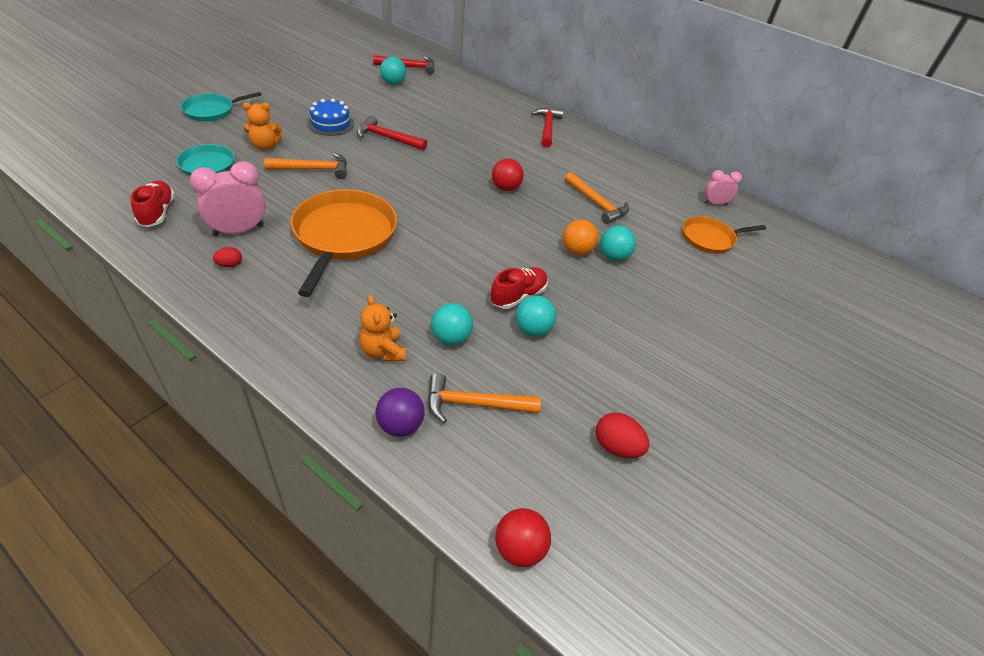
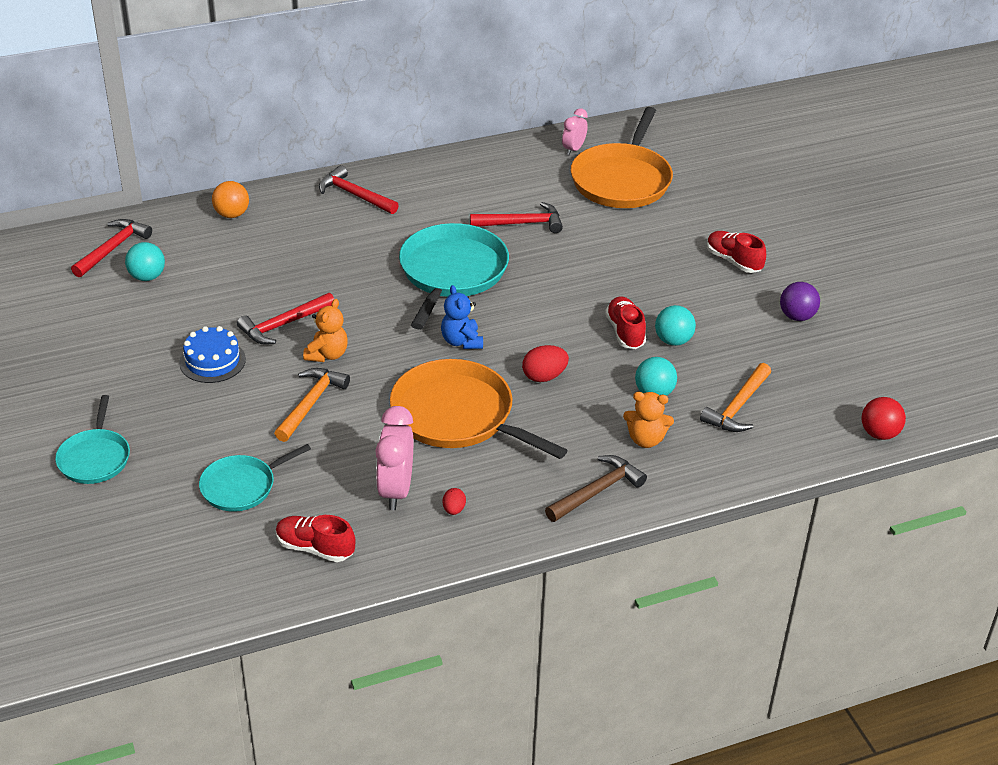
camera: 55 degrees left, 5 degrees down
orange teddy bear [243,102,282,150] -> orange teddy bear moved to [303,299,348,362]
purple ball [375,388,425,437] -> purple ball moved to [780,282,820,321]
red ball [492,158,524,191] -> turquoise pan [399,223,509,329]
orange ball [563,220,598,255] -> orange ball moved to [212,181,249,218]
orange hammer [565,172,629,224] -> red hammer [470,202,563,233]
red egg [596,413,650,458] -> red egg moved to [522,345,569,382]
turquoise ball [600,226,636,261] -> none
orange pan [683,216,766,254] -> orange pan [571,107,673,208], size x1.75
none -> blue teddy bear [441,285,483,349]
none -> brown hammer [545,455,647,522]
none -> red shoe [707,231,766,273]

